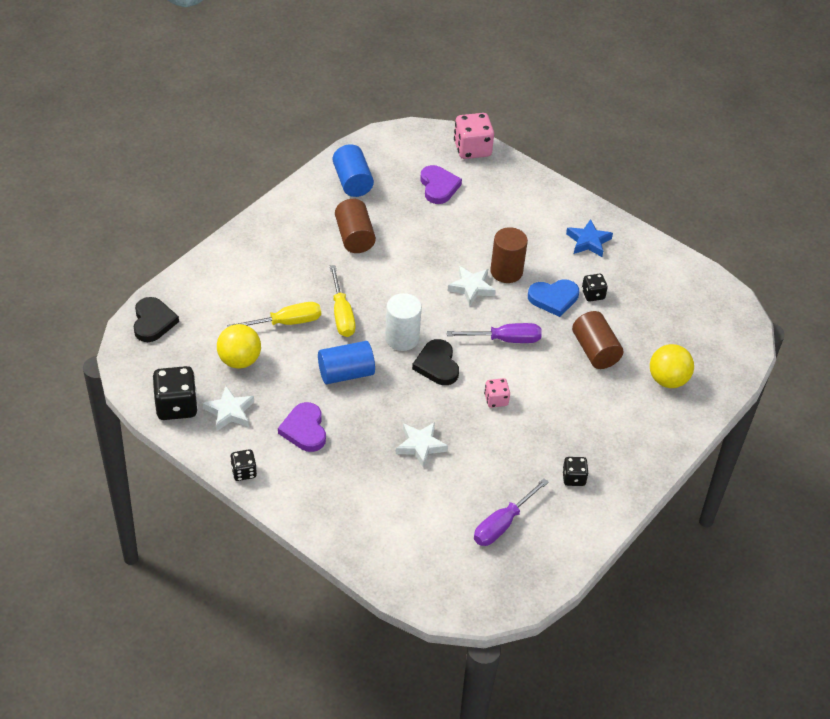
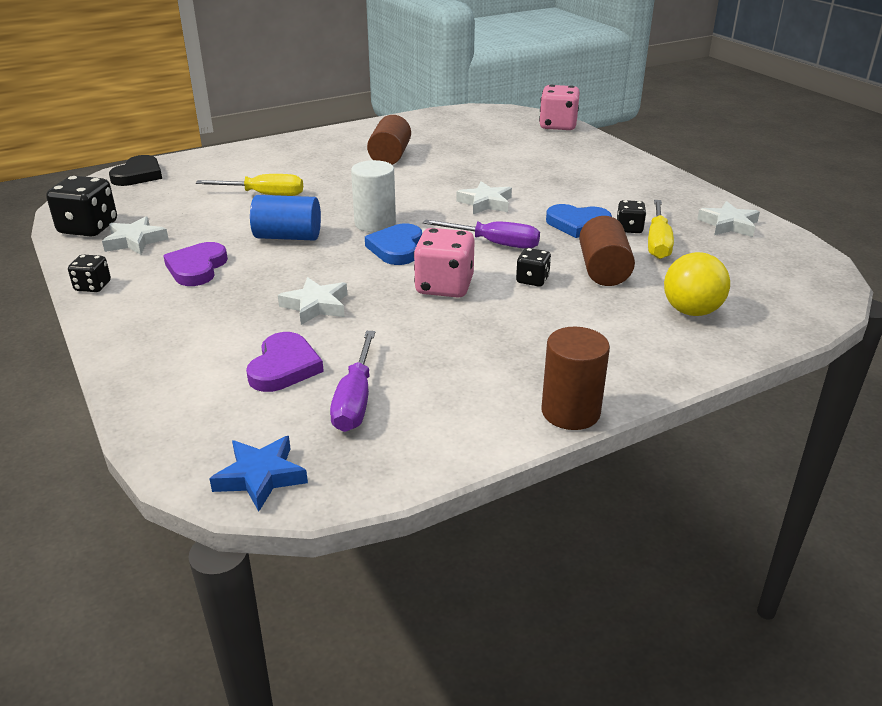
camera: 25 degrees right, 15 degrees down
yellow ball [217,324,261,369] -> none
yellow screwdriver [330,265,355,337] -> yellow screwdriver moved to [648,200,674,259]
blue cylinder [333,144,374,197] -> none
black heart [412,339,459,385] -> blue heart [365,224,422,265]
purple heart [420,165,462,204] -> purple heart moved to [246,332,324,392]
purple screwdriver [474,478,549,546] -> purple screwdriver turned 60 degrees counterclockwise [330,331,375,432]
pink dice [484,378,510,408] -> pink dice [414,228,475,298], size x1.81
brown cylinder [490,227,528,283] -> brown cylinder moved to [541,327,610,430]
black dice [562,457,589,486] -> black dice moved to [516,248,551,287]
blue star [566,219,613,257] -> blue star moved to [209,436,308,512]
none -> white star [697,201,760,237]

